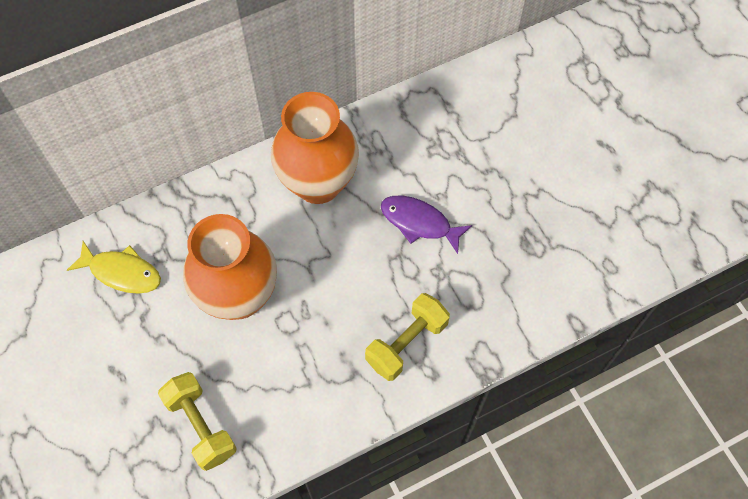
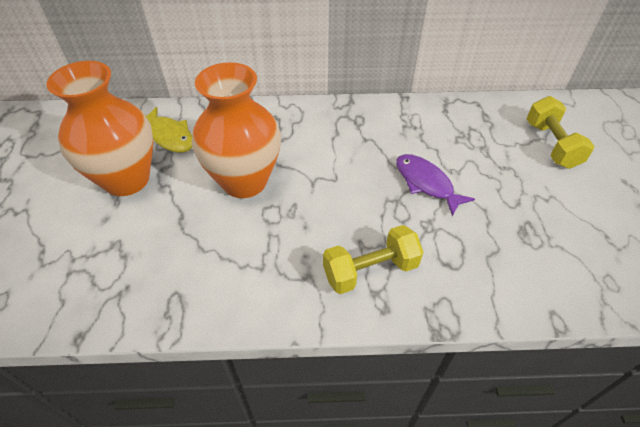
camera: 25 degrees right, 15 degrees down
yellow dumbbell [158,372,237,471] -> yellow dumbbell moved to [526,96,595,169]
orange vase [271,92,359,204] -> orange vase moved to [46,61,153,196]

